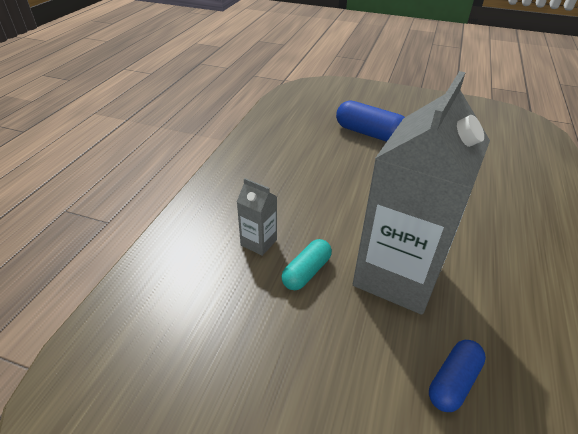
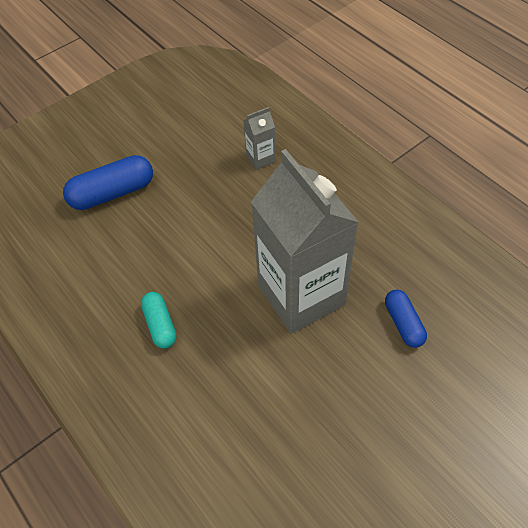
camera: 55 degrees left, 15 degrees up
grey carton [237,178,277,256] -> grey carton moved to [243,107,276,170]
turquoise capsule [281,239,332,290] -> turquoise capsule moved to [141,292,176,349]

